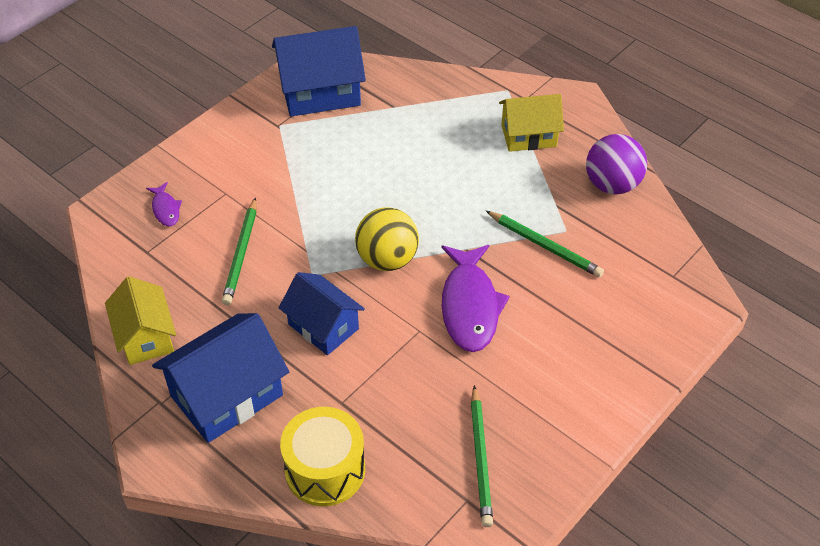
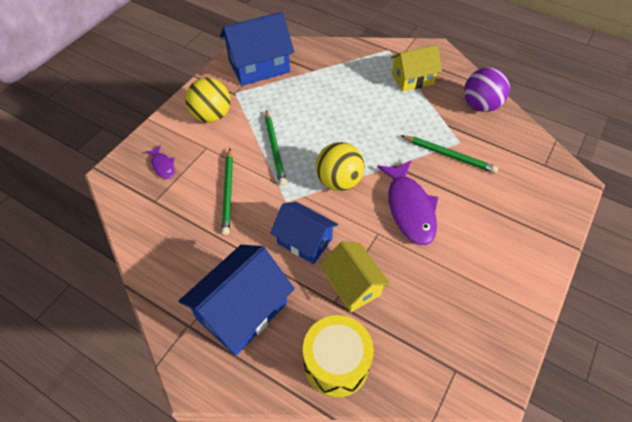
camera: 10 degrees left, 5 degrees up
yellow house [105,276,176,365] -> yellow house moved to [320,241,390,312]
green pencil [471,385,493,527] -> green pencil moved to [265,110,287,186]
none -> yellow ball [185,78,230,123]

